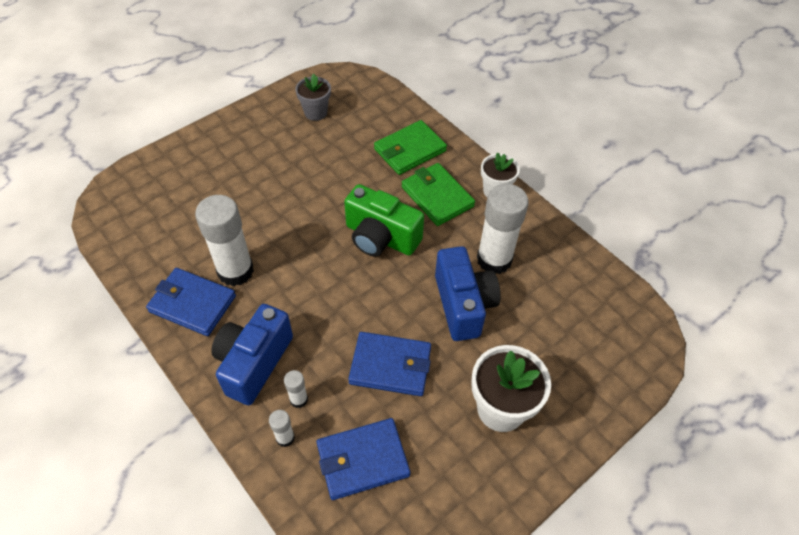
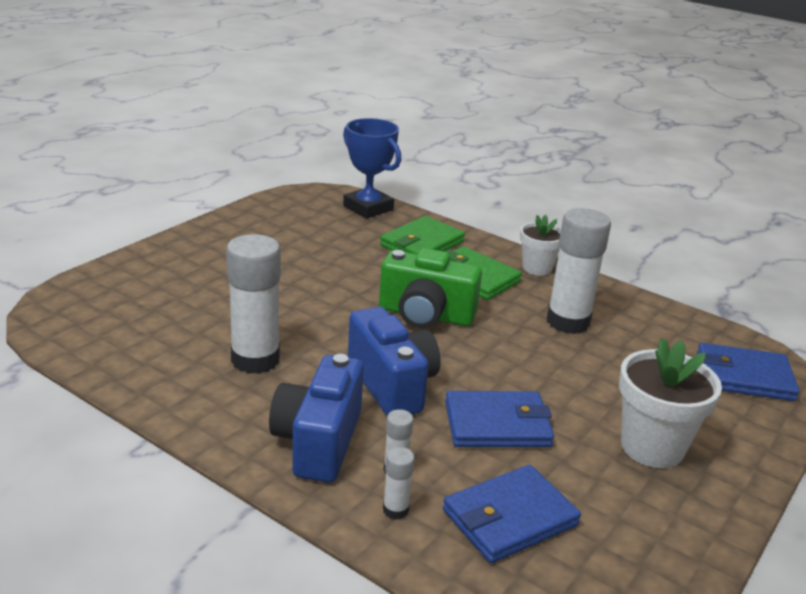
camera: 15 degrees left, 25 degrees down
blue wallet [146,268,236,336] -> blue wallet moved to [697,343,800,401]
grey flower pot [295,74,331,121] -> none
blue camera [435,246,501,341] -> blue camera moved to [348,307,441,416]
none -> blue trophy [343,118,401,219]

